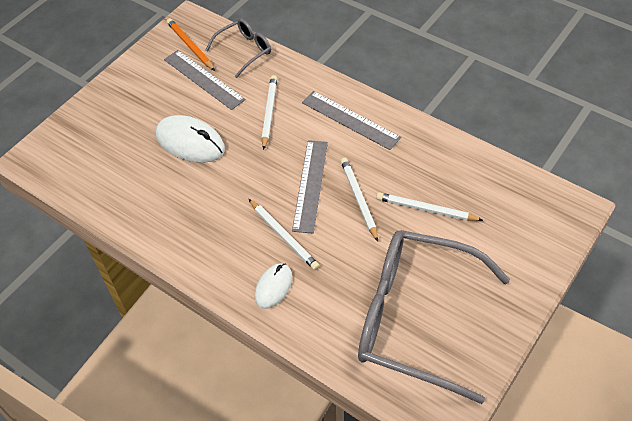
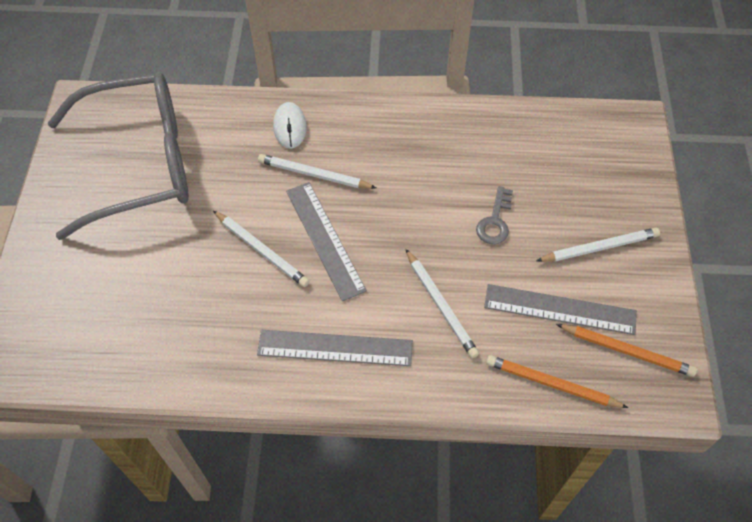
camera: 145 degrees right, 5 degrees up
white mouse [156,115,225,163] -> grey key [476,186,513,244]
grey glasses [206,19,271,78] -> orange pencil [486,355,628,408]
white pencil [376,192,483,221] -> white pencil moved to [536,228,660,262]

